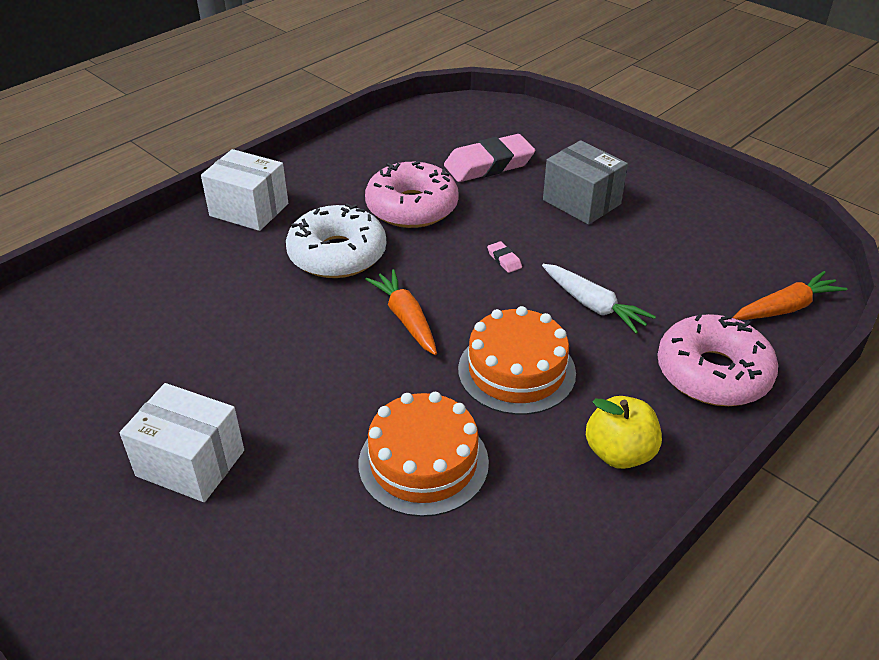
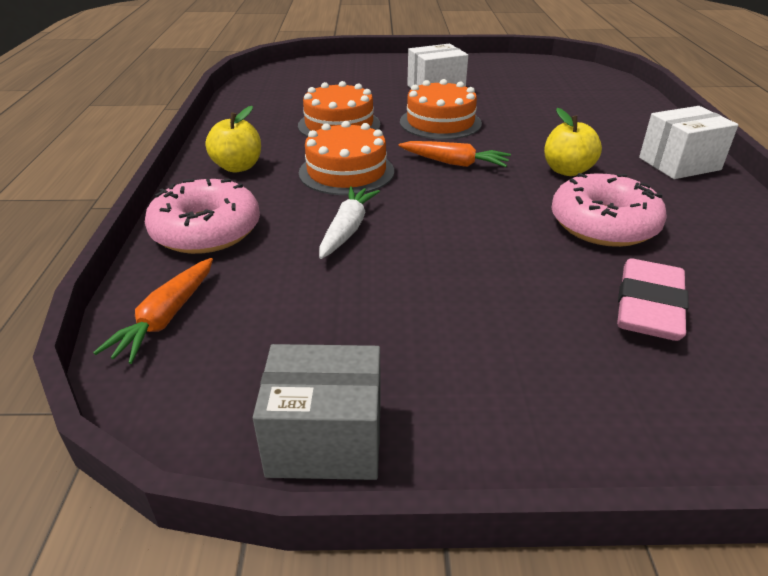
camera: 135 degrees right, 5 degrees down
white donut [286,203,386,278] -> yellow apple [544,108,602,176]
pink eraser [487,241,522,273] -> none
white carrot [542,264,656,334] -> white carrot turned 105 degrees clockwise [319,187,380,259]
grey box [543,140,628,225] -> grey box moved to [253,344,381,480]
none -> orange cake [400,79,482,139]

